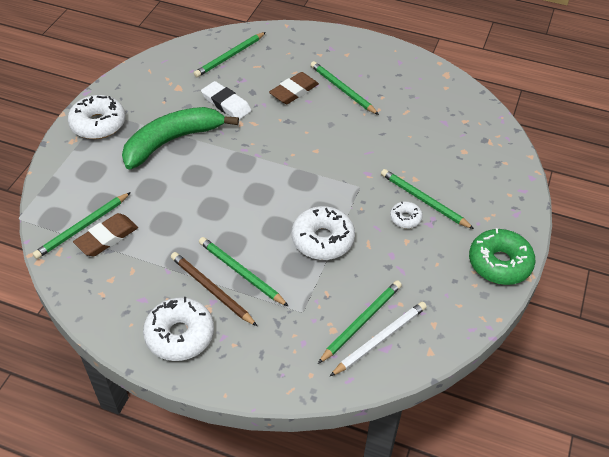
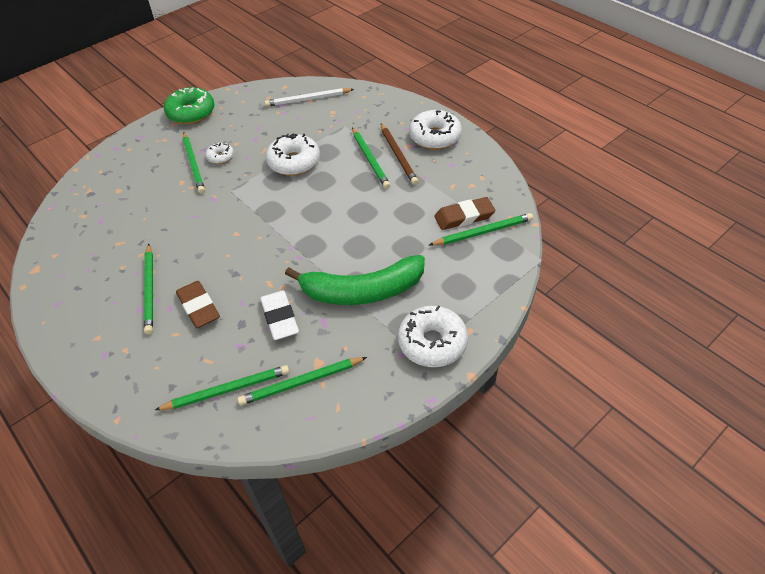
camera: 150 degrees left, 0 degrees up
brown eraser [269,72,319,104] -> brown eraser turned 75 degrees clockwise [176,281,220,328]
green pencil [318,280,402,364] -> green pencil moved to [238,357,367,406]

